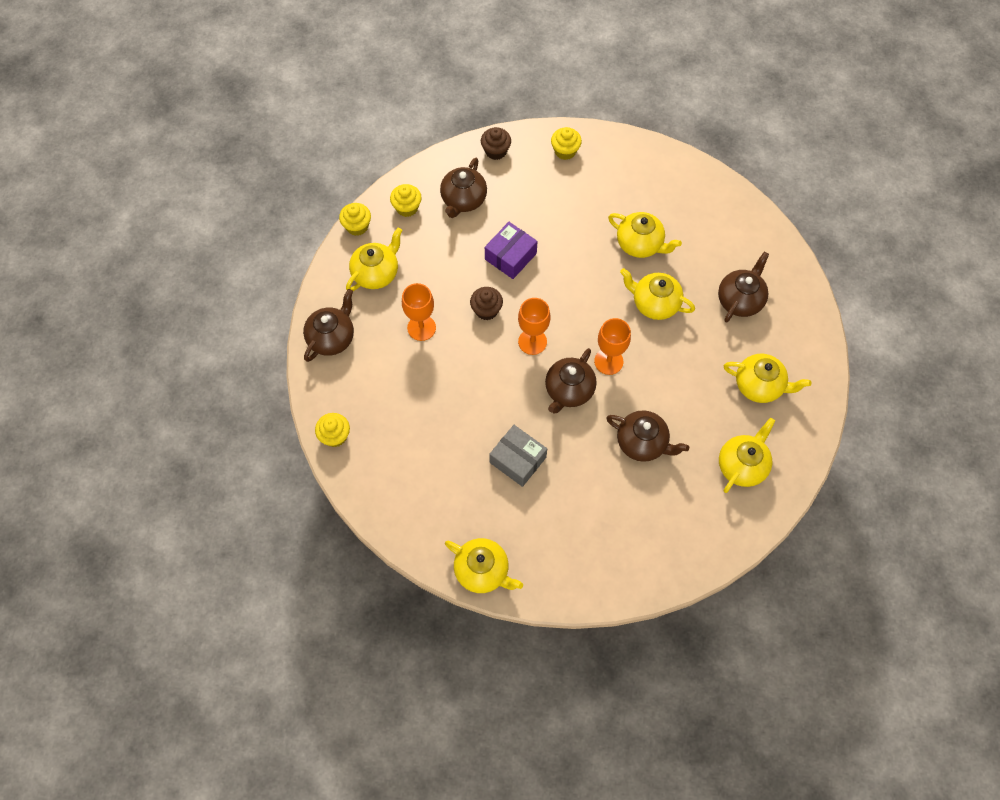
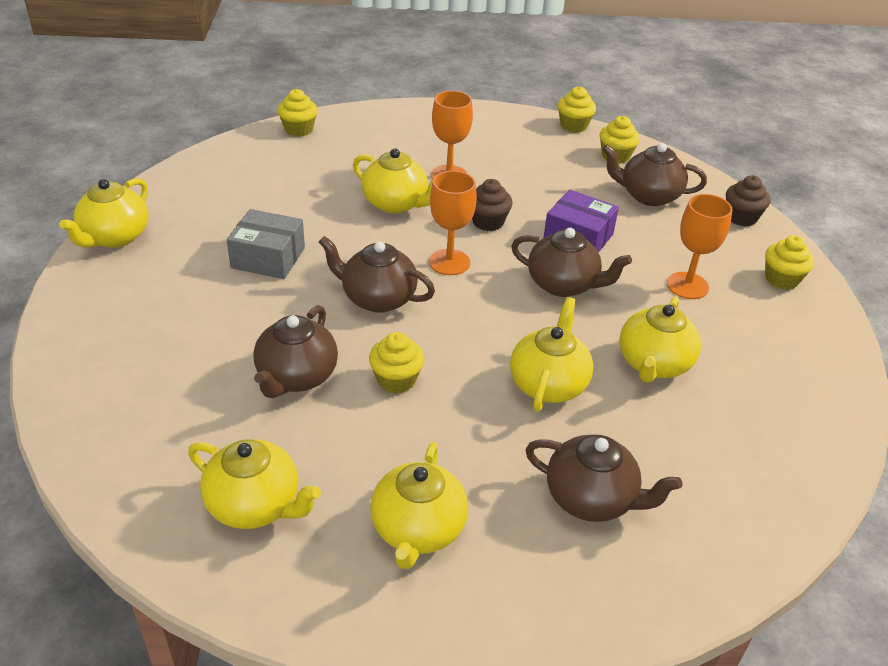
camera: 80 degrees right, 25 degrees down
brown teapot [303,289,354,362] -> brown teapot moved to [511,228,632,297]
yellow teapot [346,228,402,291] -> yellow teapot moved to [353,148,433,214]
grey box [489,425,547,487] -> grey box turned 75 degrees clockwise [227,209,305,279]
orange goblet [594,318,631,375] -> orange goblet moved to [667,194,732,299]
none -> yellow cupcake [369,332,425,394]

